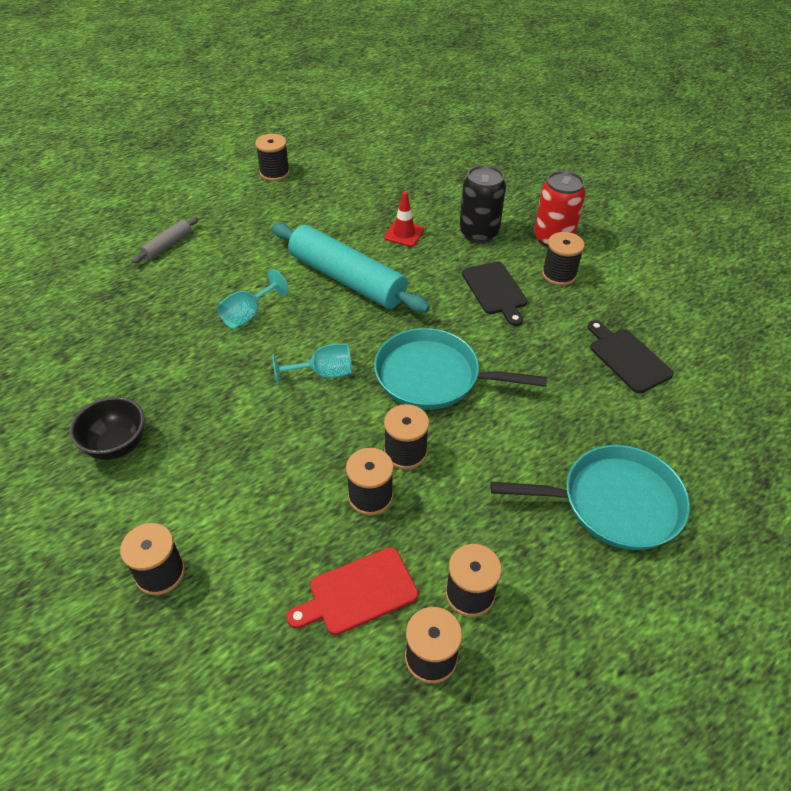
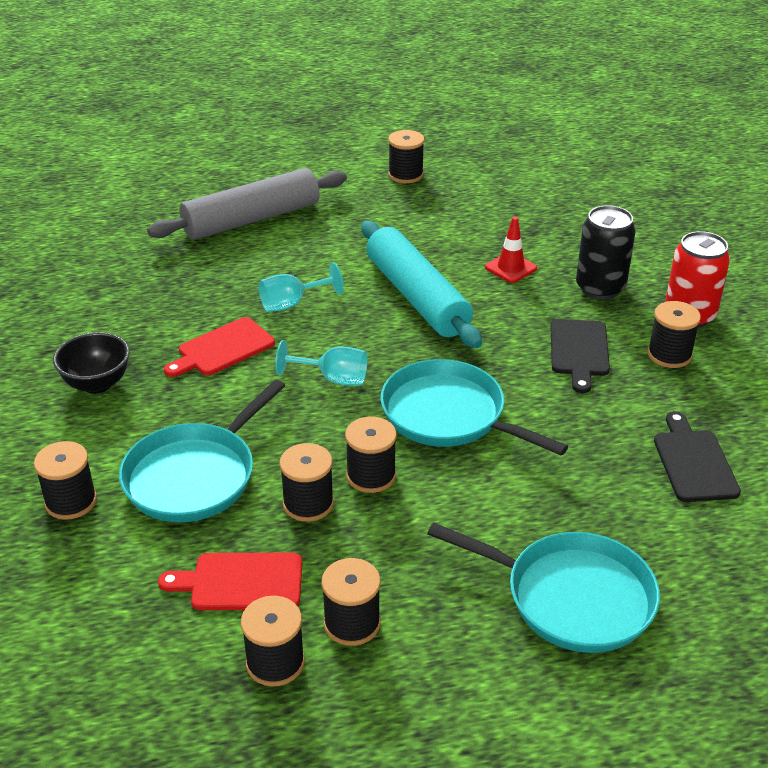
camera: 25 degrees right, 10 degrees down
grey rolling pin [132,217,198,263] -> grey rolling pin [147,168,347,240], size x2.23
none -> turquoise pan [119,379,285,522]
none -> red cutting board [164,317,275,377]

